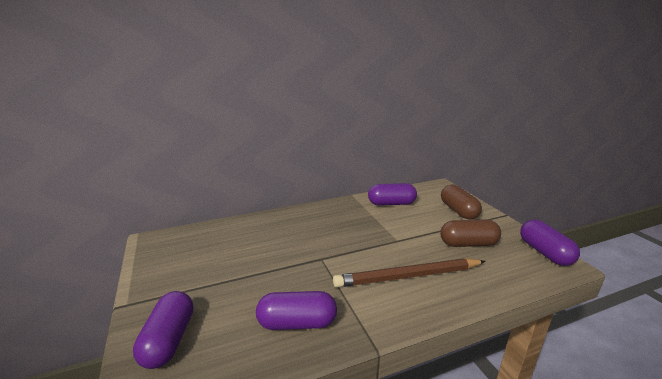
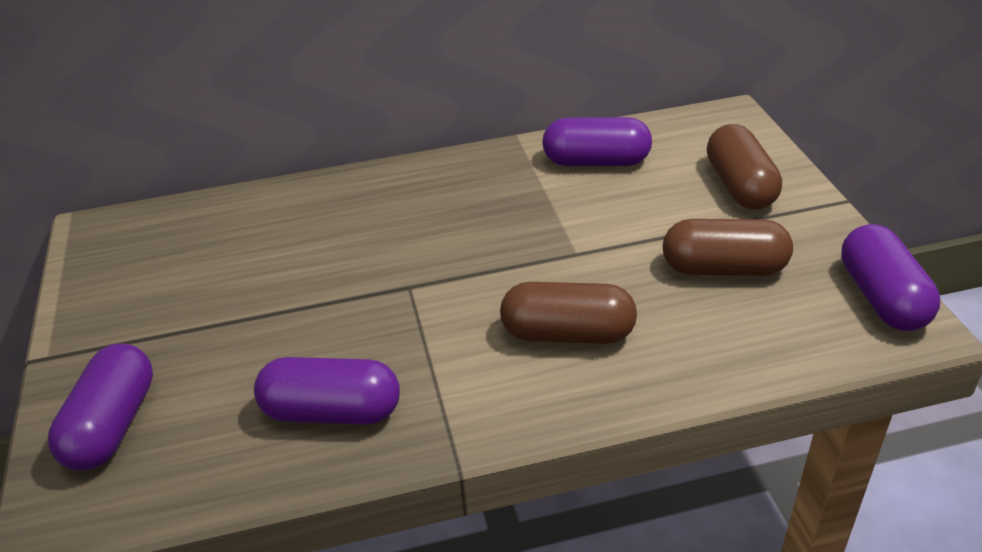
camera: 10 degrees right, 15 degrees up
brown pencil [333,258,486,288] -> brown capsule [500,282,637,344]

